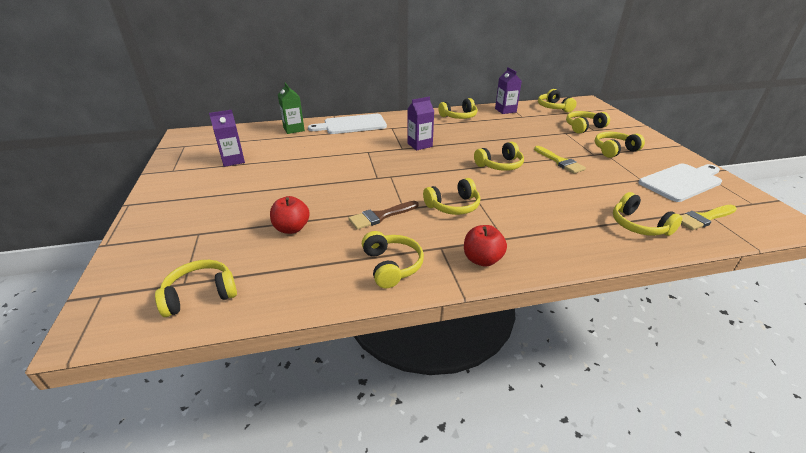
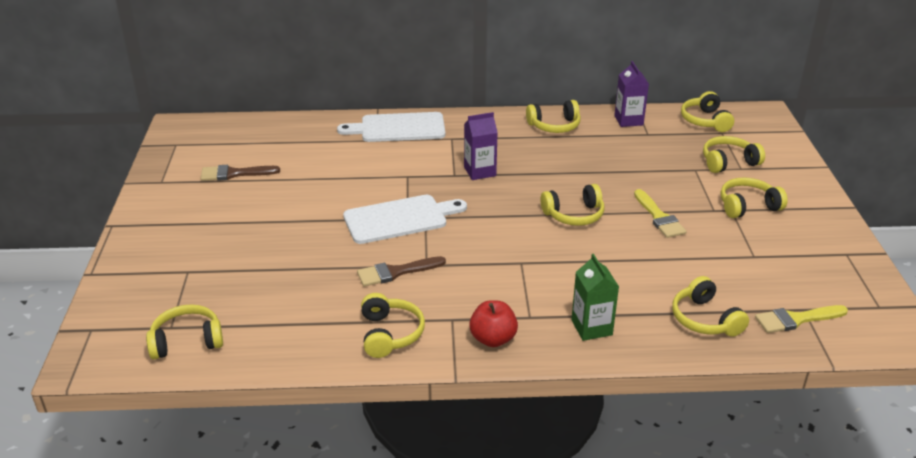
camera: 10 degrees right, 0 degrees up
purple carton [209,110,245,167] -> brown brush [201,165,280,181]
red apple [270,196,310,234] -> none
green carton [278,82,305,134] -> green carton moved to [571,254,619,341]
yellow headphones [423,178,480,215] -> none
white cutting board [638,163,722,202] -> white cutting board moved to [343,195,467,244]

